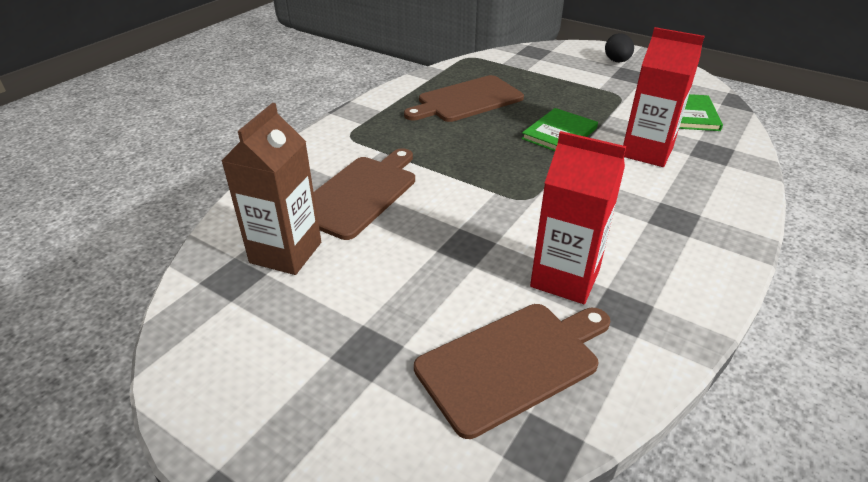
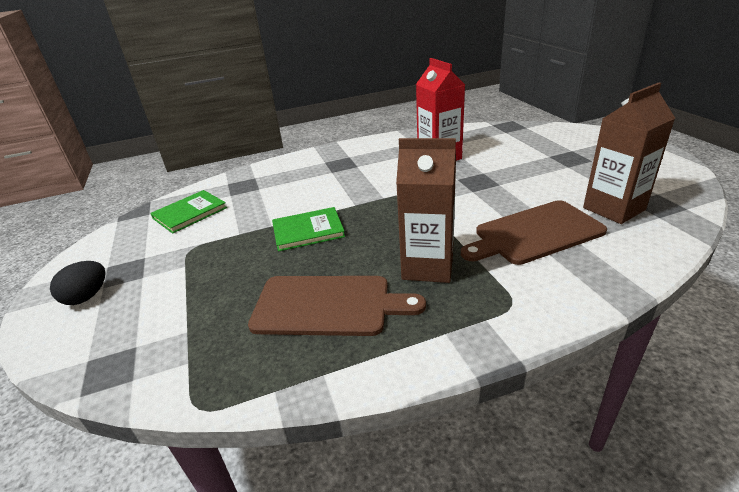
camera: 140 degrees left, 5 degrees down
brown cutting board [414,304,611,439] -> none
red carton [623,27,705,167] -> none
none -> brown carton [396,138,456,283]

